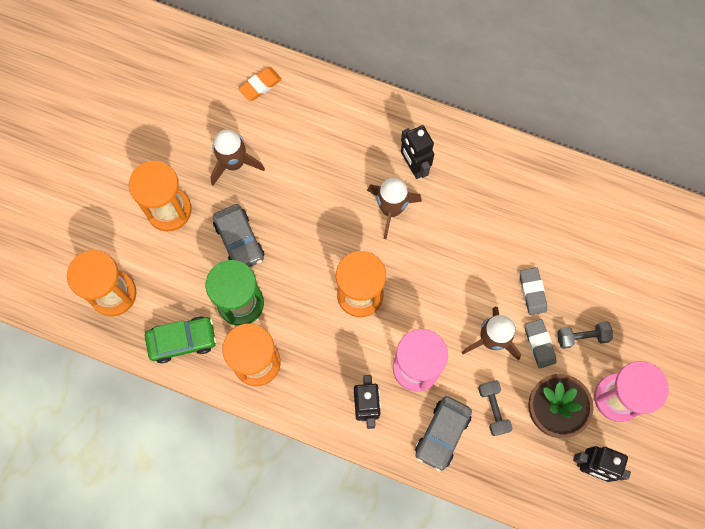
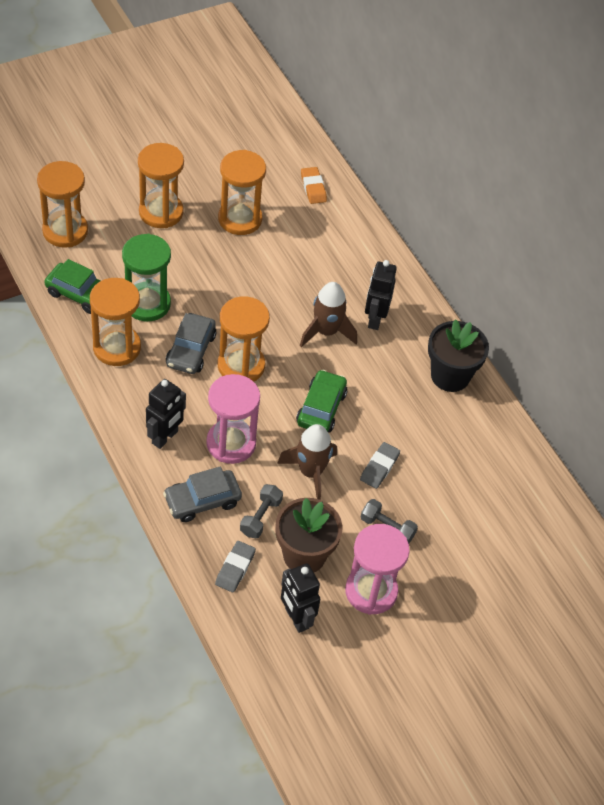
camera: 35 degrees right, 20 degrees down
brown rocket [210,130,265,186] -> orange hourglass [218,150,266,235]
grey car [213,204,264,267] -> grey car moved to [166,313,216,374]
orange eraser [238,67,282,101] -> orange eraser turned 75 degrees clockwise [301,167,327,204]
grey eraser [525,319,556,369] -> grey eraser moved to [215,541,256,593]
none -> green car [296,370,347,432]
none -> black flower pot [428,319,489,392]

